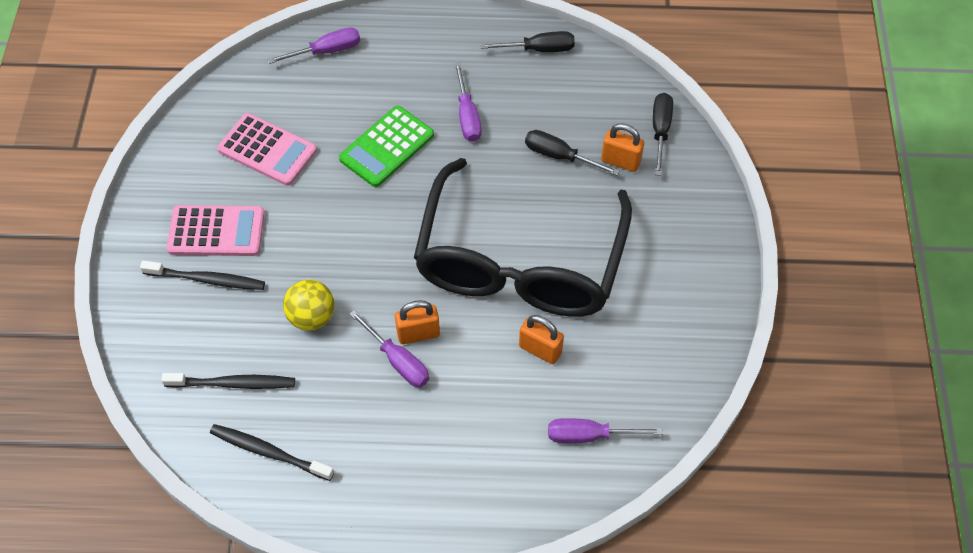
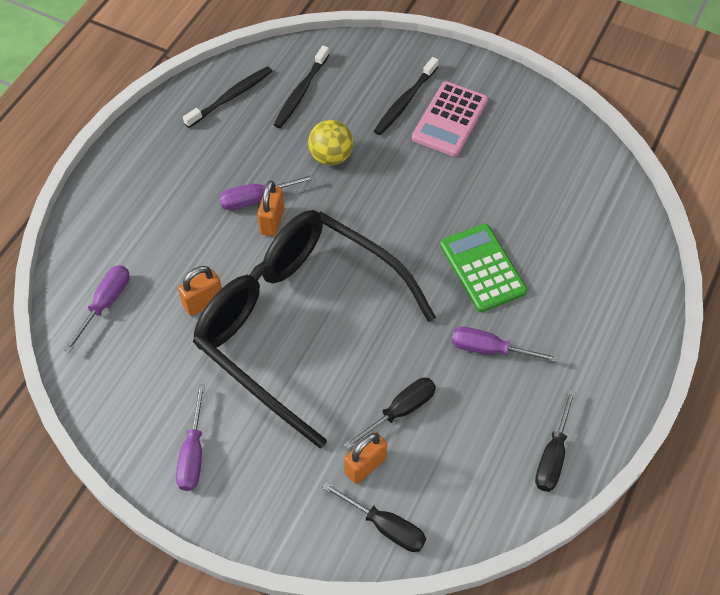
camera: 115 degrees right, 0 degrees up
pink calculator [217,113,317,186] -> none
purple screwdriver [267,27,360,64] -> purple screwdriver moved to [176,384,205,491]

